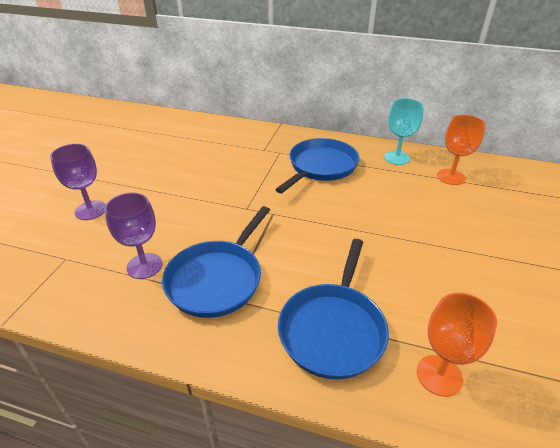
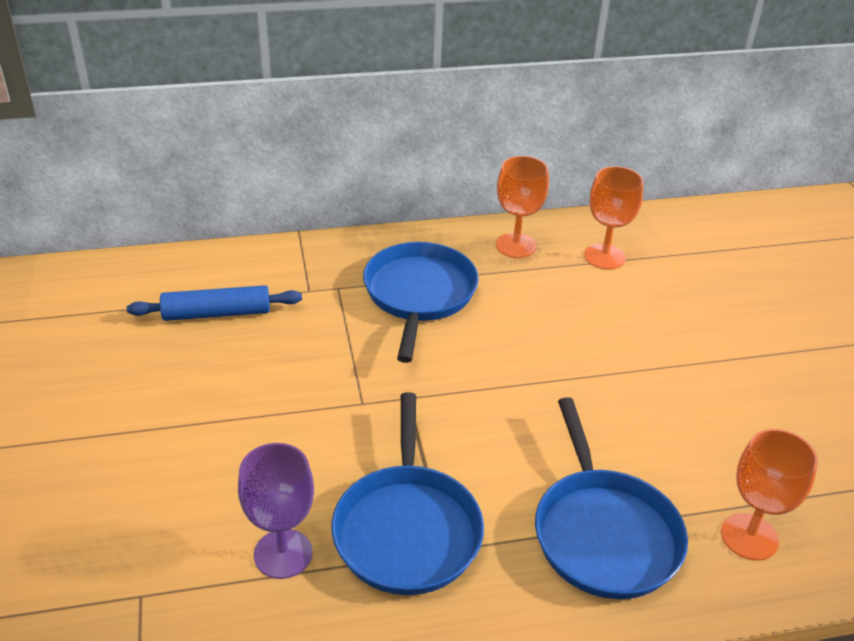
camera: 30 degrees left, 0 degrees up
purple goblet [50,144,106,220] -> none
turquoise goblet [384,98,424,165] -> orange goblet [496,156,549,258]
none -> blue rolling pin [127,285,302,321]

